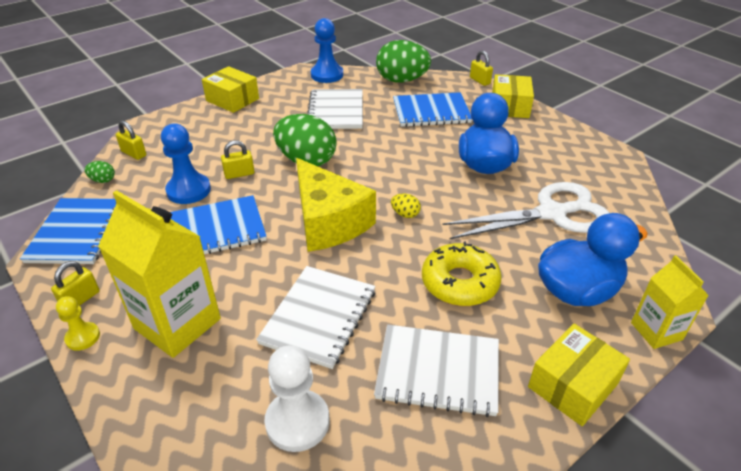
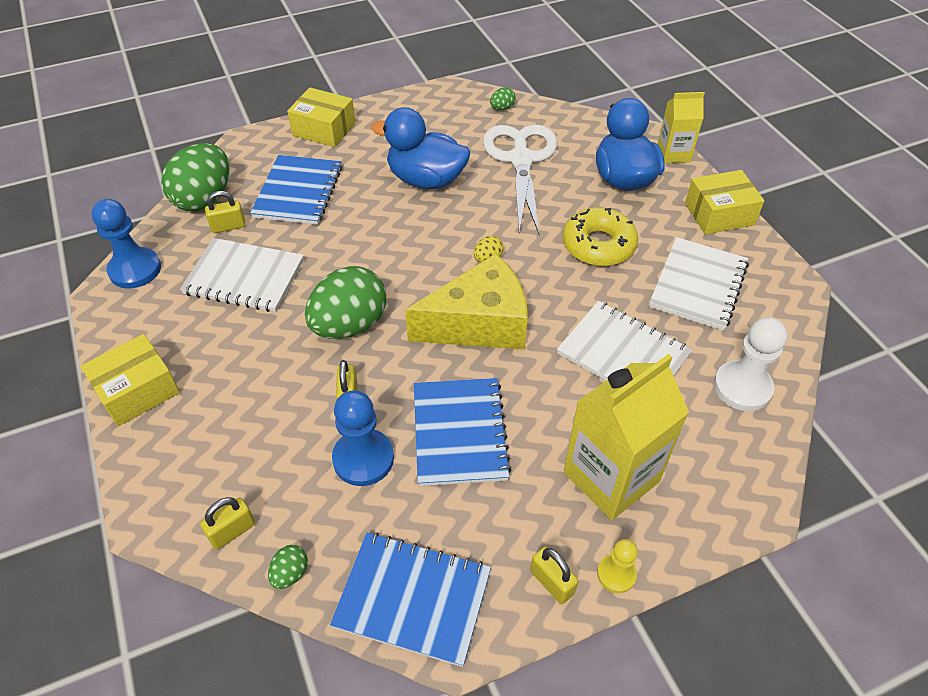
camera: 75 degrees left, 10 degrees up
yellow padlock [470,50,493,86] -> yellow padlock moved to [205,191,246,233]
yellow box [528,324,630,426] -> yellow box turned 75 degrees counterclockwise [685,170,764,234]
none -> green egg [490,88,516,110]

